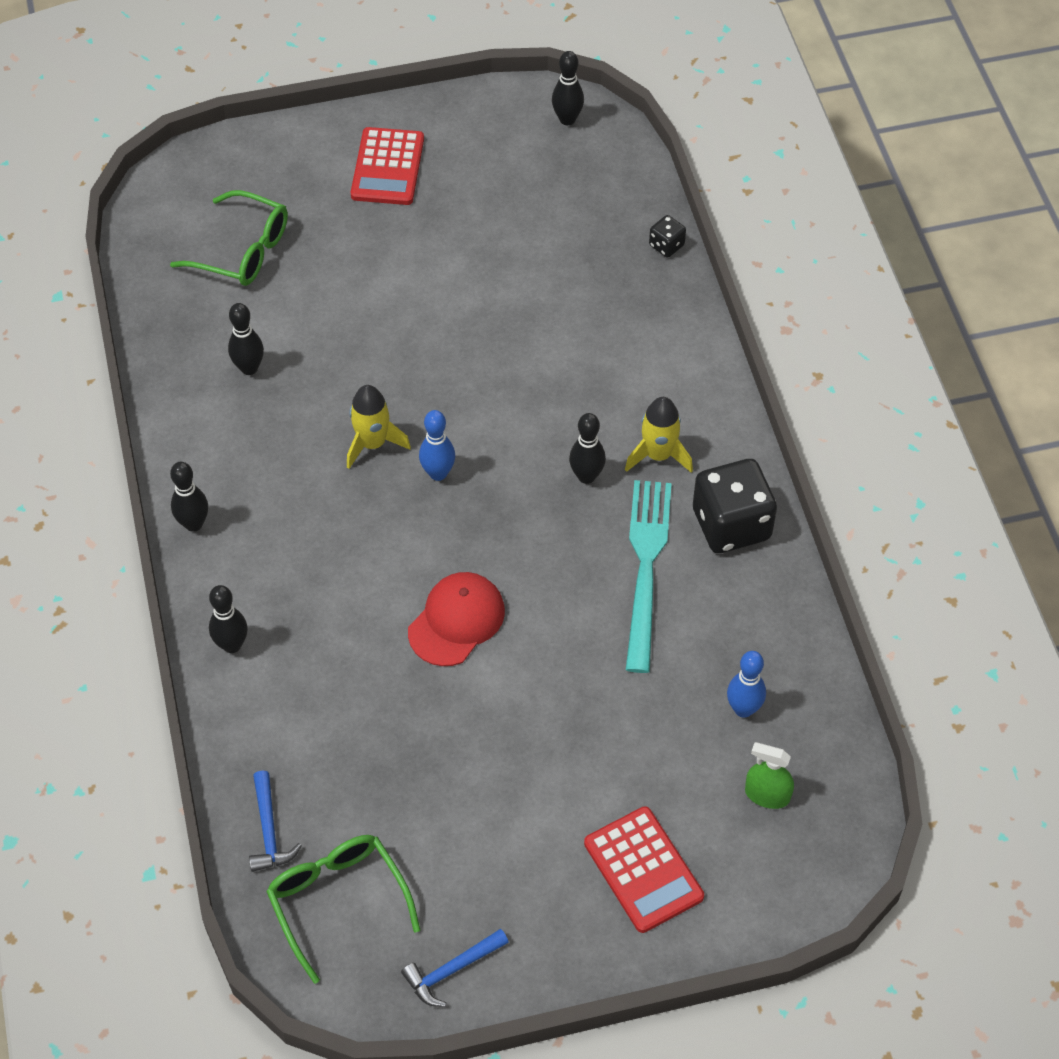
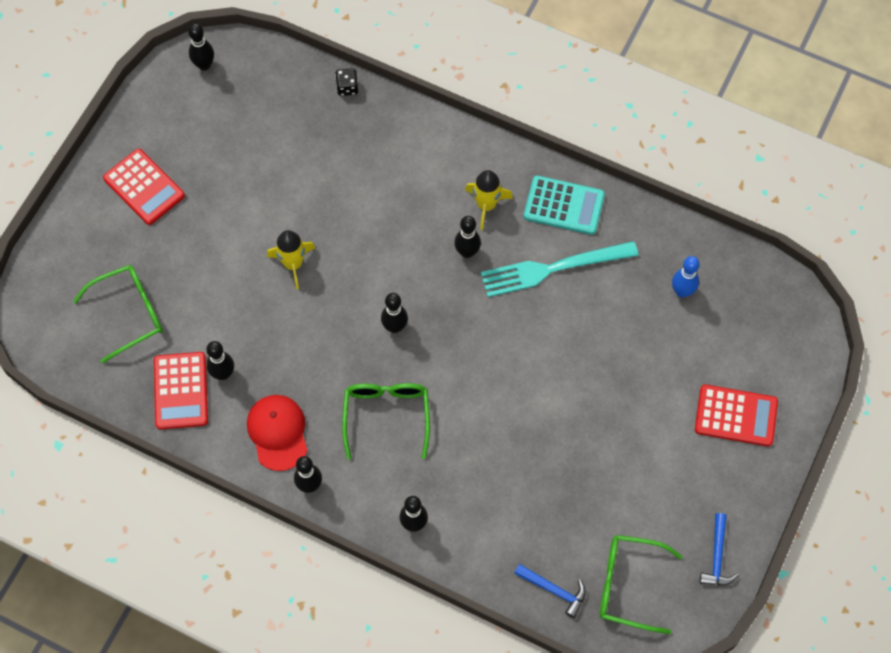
camera: 50 degrees left, 10 degrees up
yellow rocket [347,385,411,469] -> yellow rocket moved to [267,230,316,289]
red cap [408,572,505,666] -> red cap moved to [247,395,308,471]
blue bowling pin [419,410,455,481] -> black bowling pin [381,293,408,333]
turquoise fork [626,480,672,673] -> turquoise fork turned 60 degrees counterclockwise [481,241,638,297]
black dice [693,459,777,553] -> turquoise calculator [524,176,605,235]
green spray bottle [745,742,794,809] -> none
none -> red calculator [154,352,208,429]
none -> green glasses [342,383,430,460]

